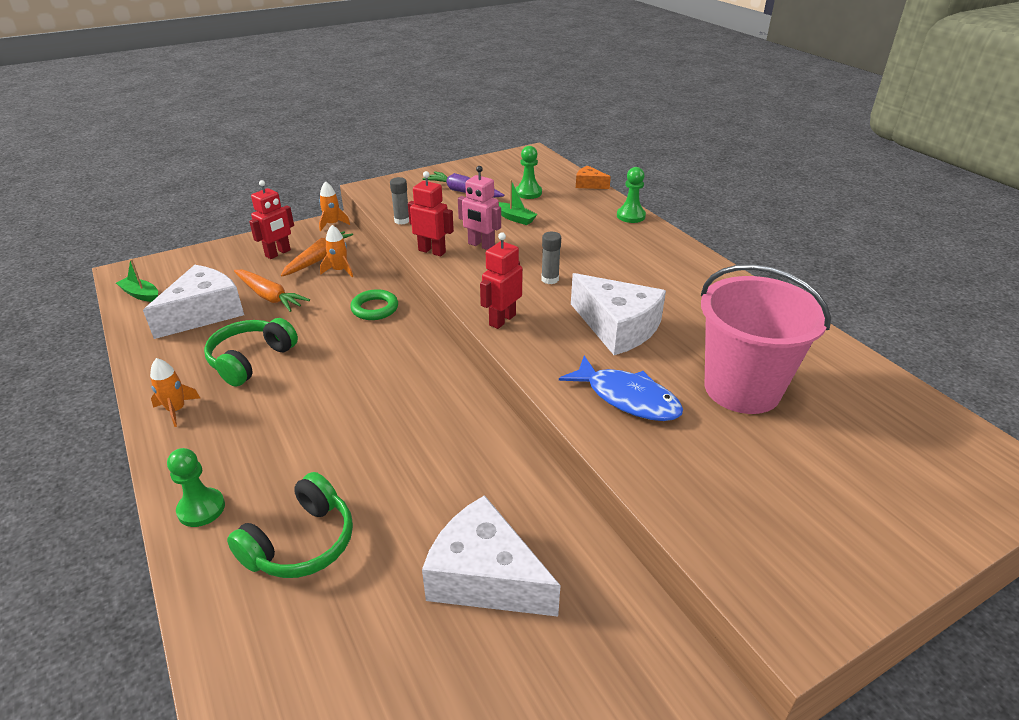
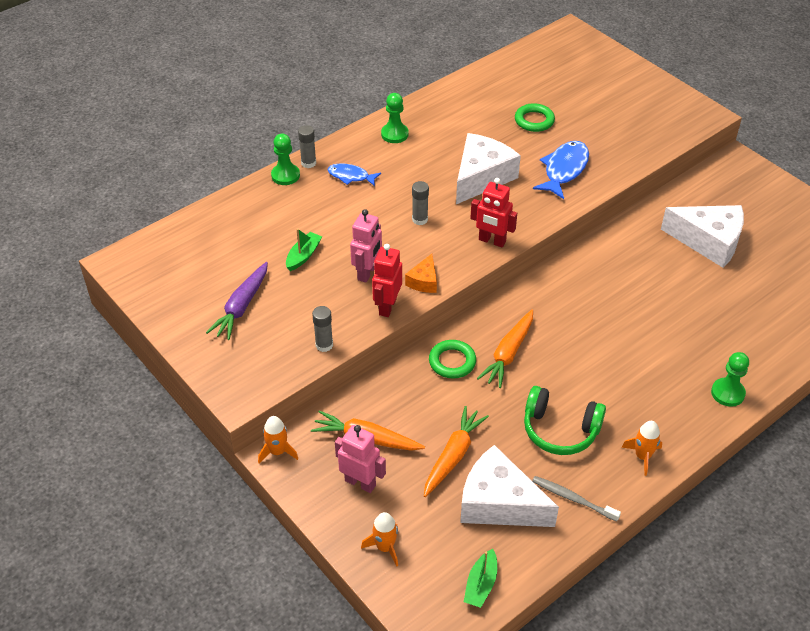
camera: 100 degrees left, 10 degrees up
green headphones [227,472,353,578] -> none
red robot [249,180,294,259] -> pink robot [335,425,386,493]
orange rocket [320,225,353,277] -> orange rocket moved to [361,512,398,567]
white cheese [422,495,561,617] -> white cheese turned 90 degrees counterclockwise [661,205,744,268]
green pawn [515,146,542,199] -> green pawn moved to [381,93,409,143]
orange cheese [576,166,611,189] -> orange cheese moved to [405,254,437,293]
pink bucket [701,264,831,414] -> green ring [515,103,555,132]
none -> grey glue stick [298,125,316,168]
none -> blue fish [328,163,381,186]
none -> orange carrot [477,310,533,388]
none -> grey toothbrush [532,476,621,522]

